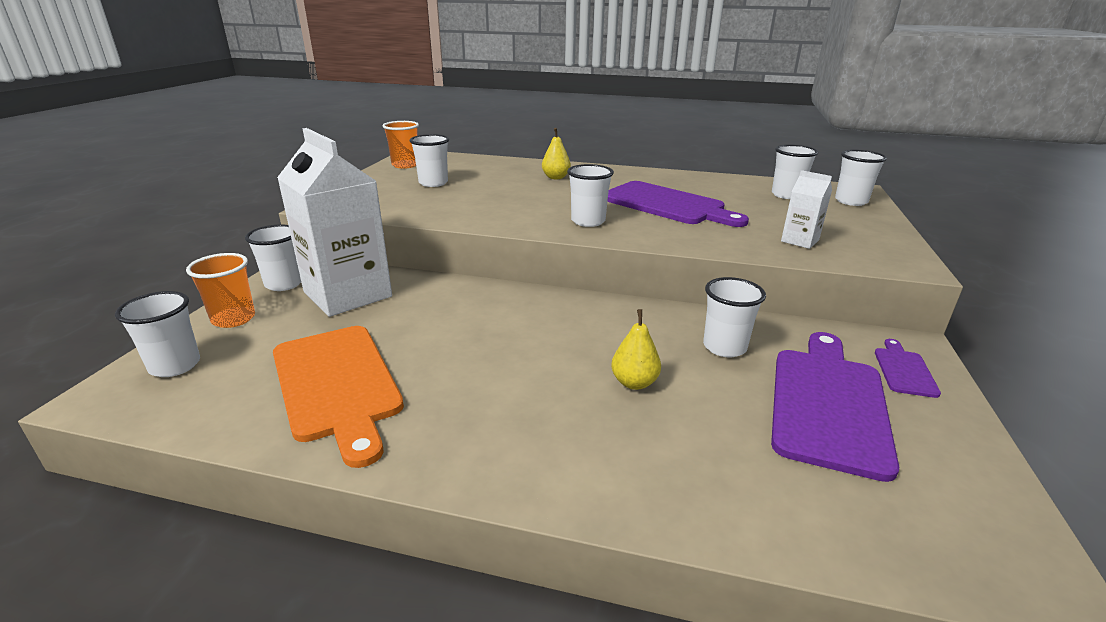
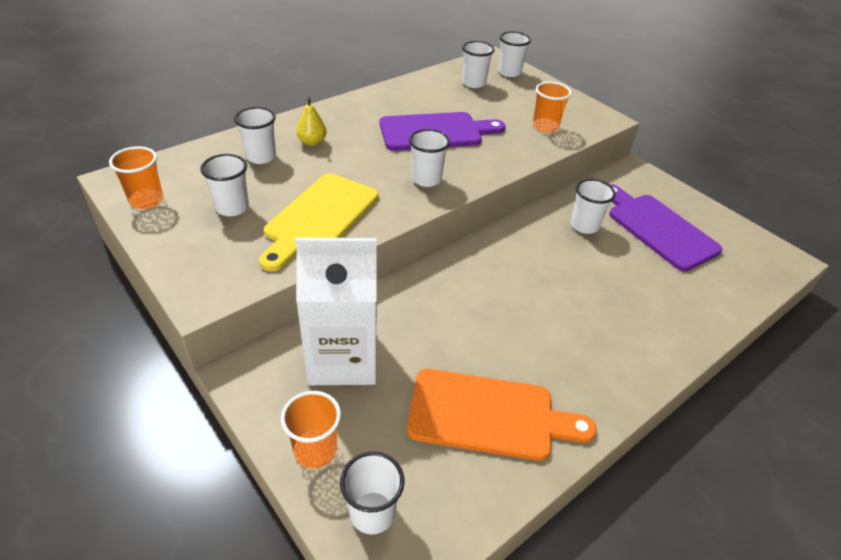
camera: 55 degrees left, 15 degrees up
white cup [245,225,301,291] -> white cup moved to [234,107,276,164]
yellow pear [611,309,661,390] -> none
white carton [781,170,832,249] -> orange cup [533,82,572,133]
purple cutting board [875,339,941,398] -> none
none -> yellow cutting board [259,173,378,271]

